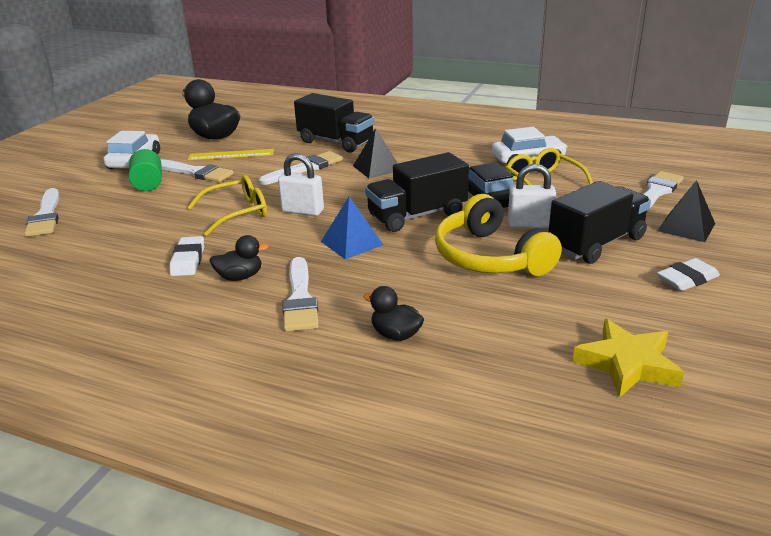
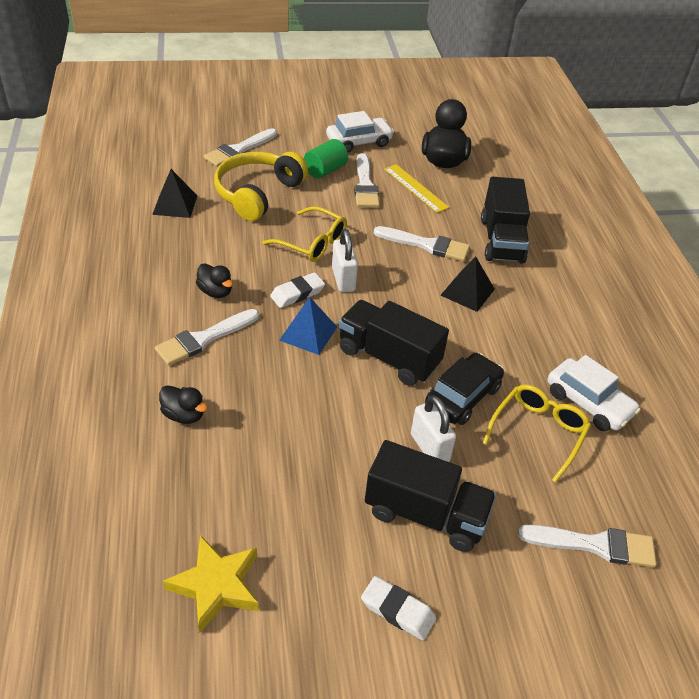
camera: 55 degrees right, 15 degrees up
white eraser [170,236,204,276] -> white eraser moved to [270,272,325,308]
black duck [364,286,424,341] -> black duck turned 120 degrees clockwise [159,385,208,424]
yellow headphones [435,194,562,276] -> yellow headphones moved to [214,152,308,221]
black pyramid [657,180,715,242] -> black pyramid moved to [152,169,197,218]

